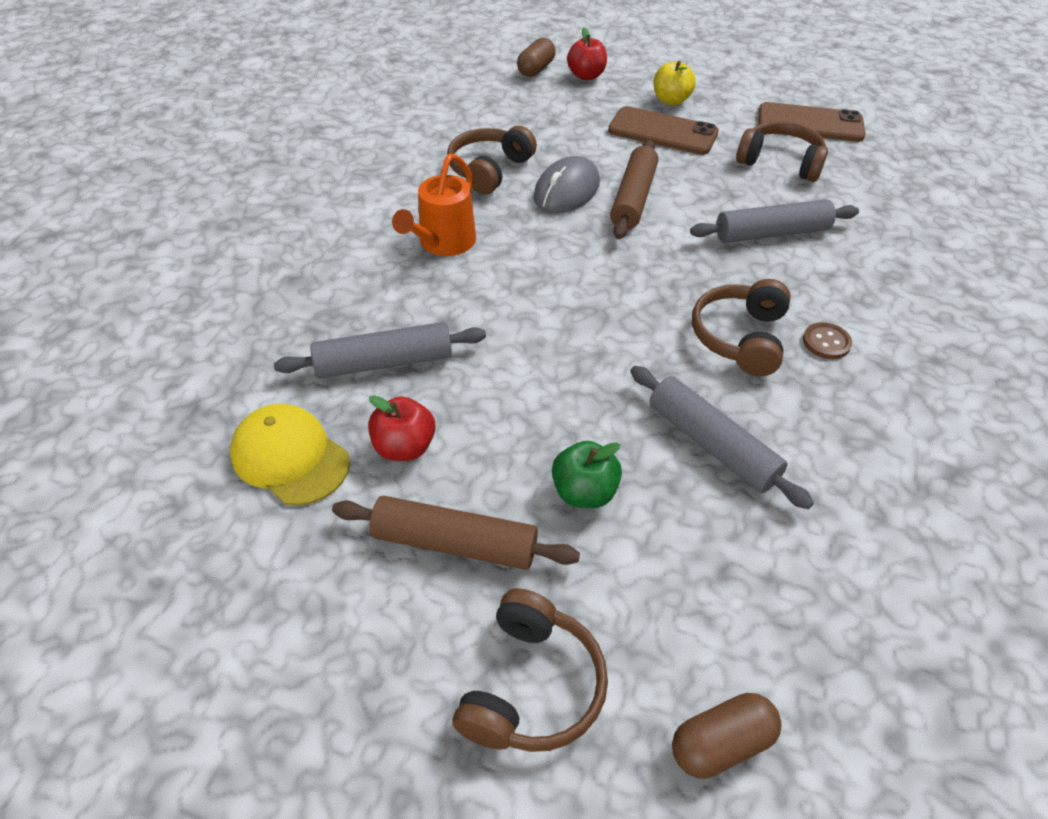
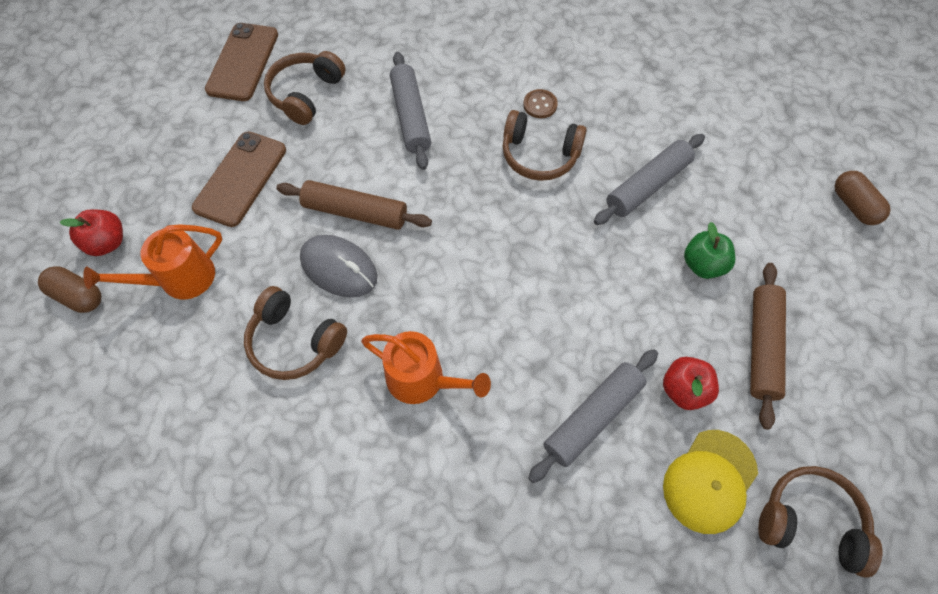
camera: 90 degrees left, 15 degrees up
grey rolling pin [274,322,486,378] -> grey rolling pin turned 60 degrees clockwise [528,349,658,483]
brown headphones [453,588,608,752] -> brown headphones moved to [758,466,882,578]
yellow apple [653,61,696,105] -> none
none -> orange watering can [83,224,222,299]

